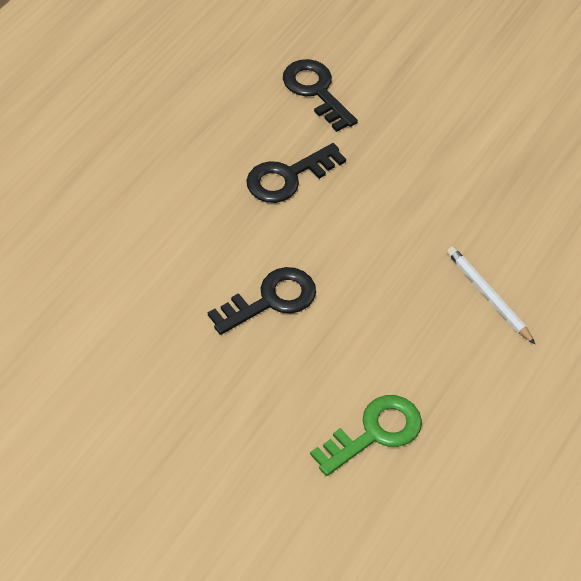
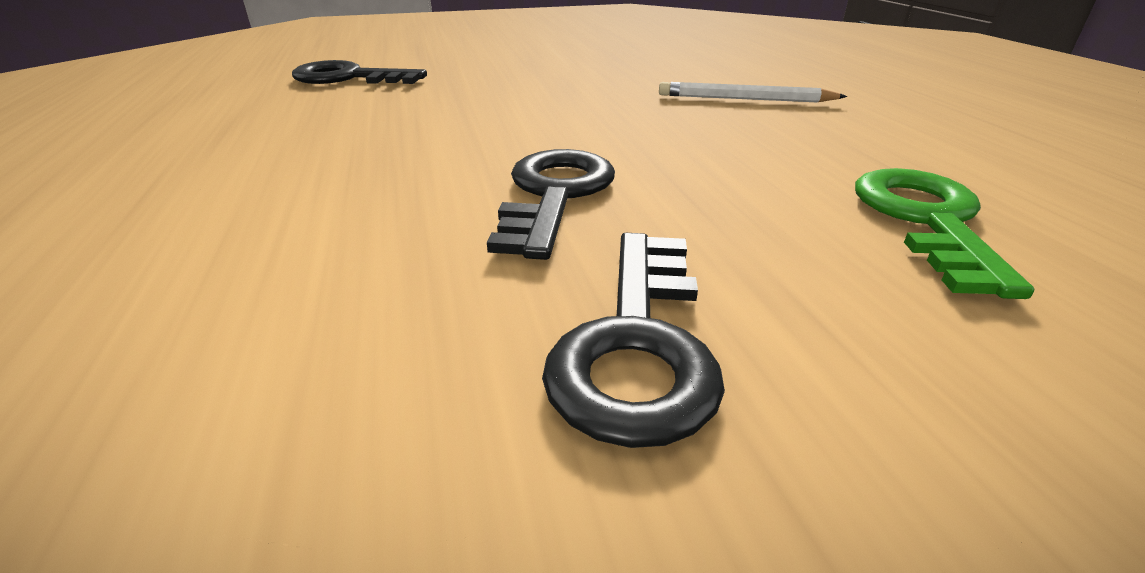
camera: 45 degrees left, 20 degrees down
black key [246,143,346,203] -> black key moved to [542,233,725,448]

